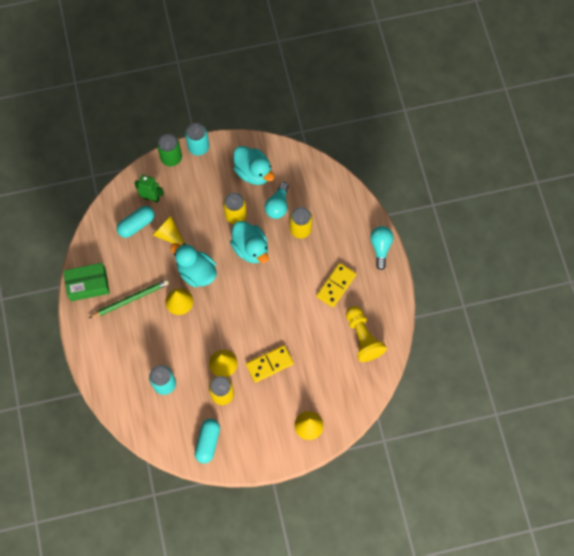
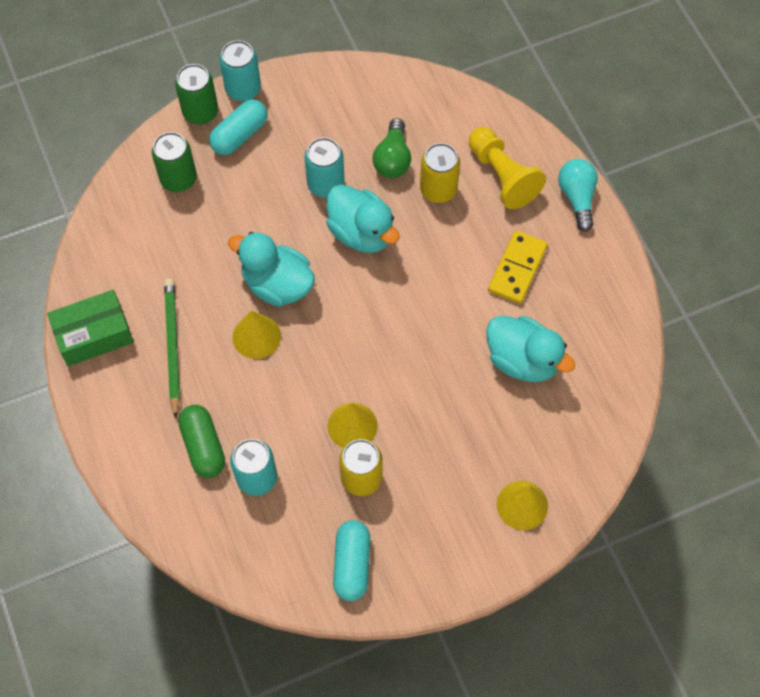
camera: 10 degrees left, 5 degrees down
green pencil [89,279,169,318] -> green pencil turned 60 degrees counterclockwise [164,278,180,419]
turquoise capsule [117,206,155,238] -> turquoise capsule moved to [209,99,267,155]
green robot [134,175,164,203] -> green can [152,132,197,192]
yellow cone [152,215,185,245] -> none
yellow can [223,193,247,224] -> turquoise can [305,138,345,198]
turquoise duck [233,146,274,185] -> turquoise duck moved to [486,316,575,382]
yellow domino [246,345,294,383] -> none
turquoise light bulb [265,182,289,219] -> green light bulb [373,118,411,178]
yellow pawn [346,306,387,362] -> yellow pawn moved to [469,127,546,209]
none -> green capsule [178,405,225,478]

